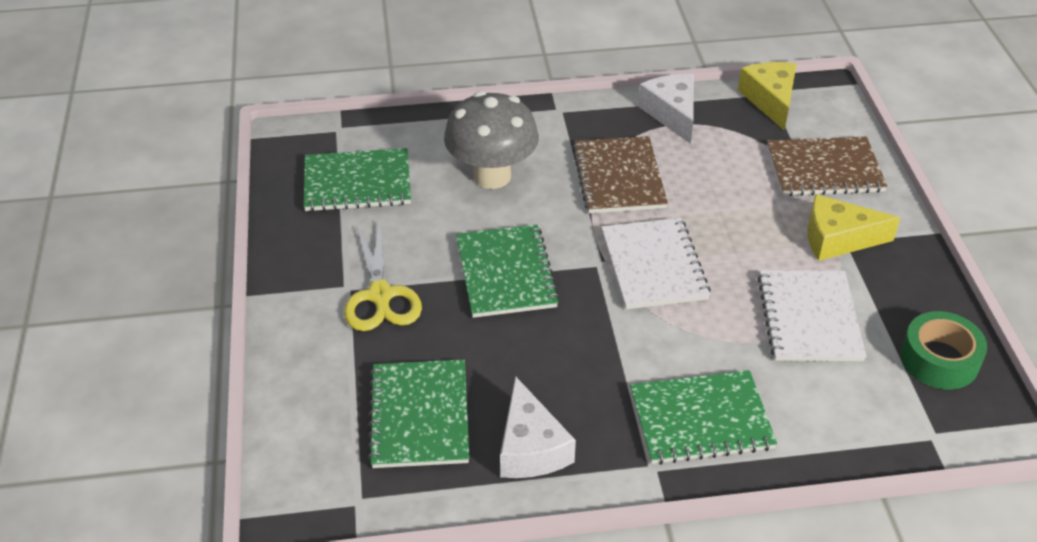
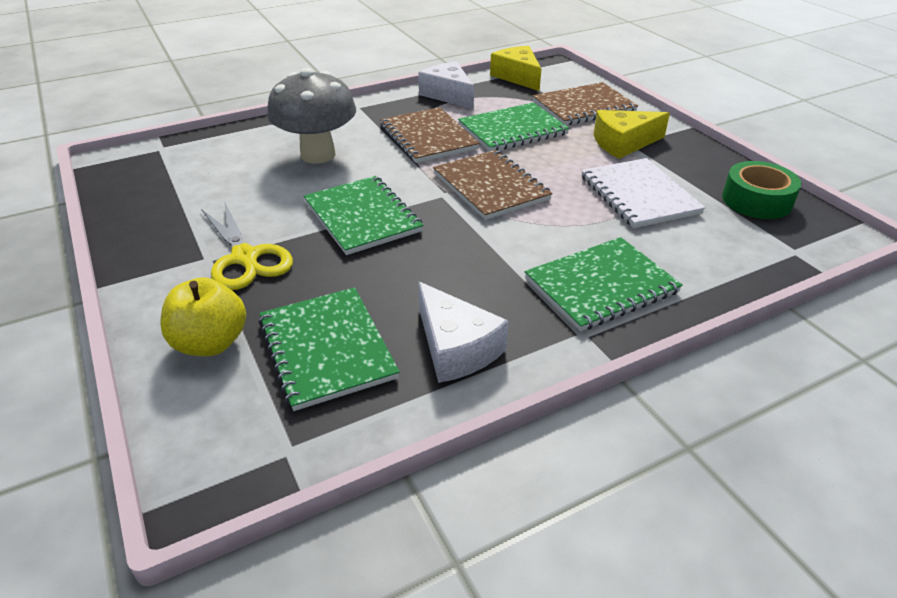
camera: 20 degrees left, 5 degrees down
green notebook [304,148,411,212] -> green notebook moved to [458,102,569,151]
white notebook [601,218,711,309] -> brown notebook [433,150,552,220]
none -> yellow apple [160,277,246,356]

